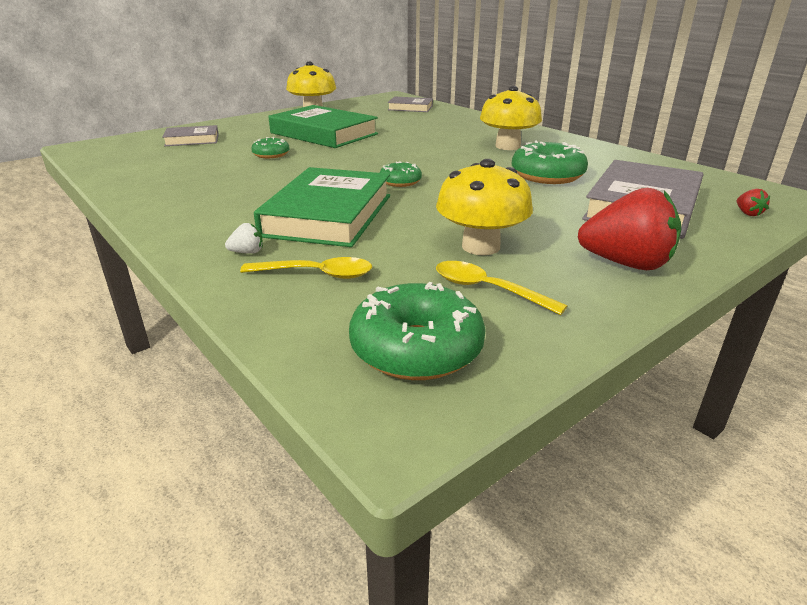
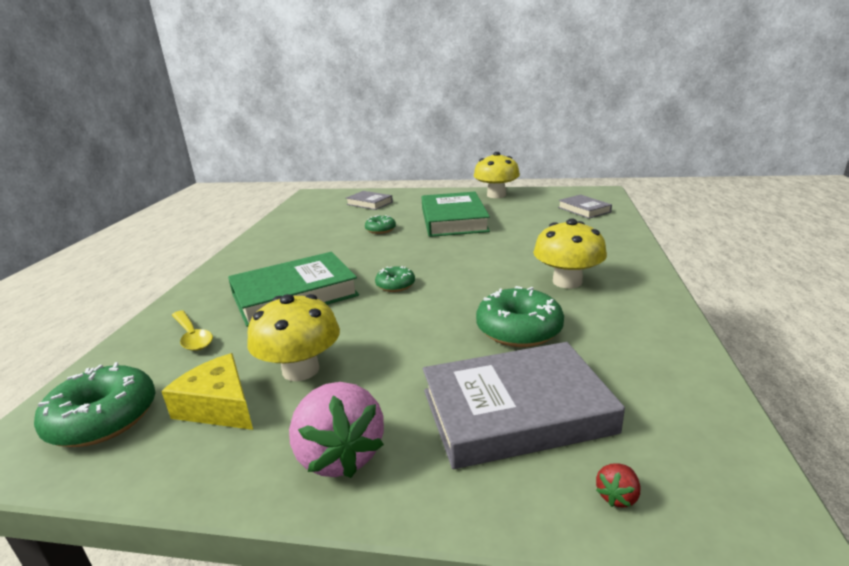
camera: 50 degrees right, 5 degrees down
white strawberry [225,223,263,254] -> none
yellow spoon [436,261,567,315] -> yellow cheese [161,353,253,430]
red strawberry [578,188,681,270] -> pink strawberry [289,382,384,478]

